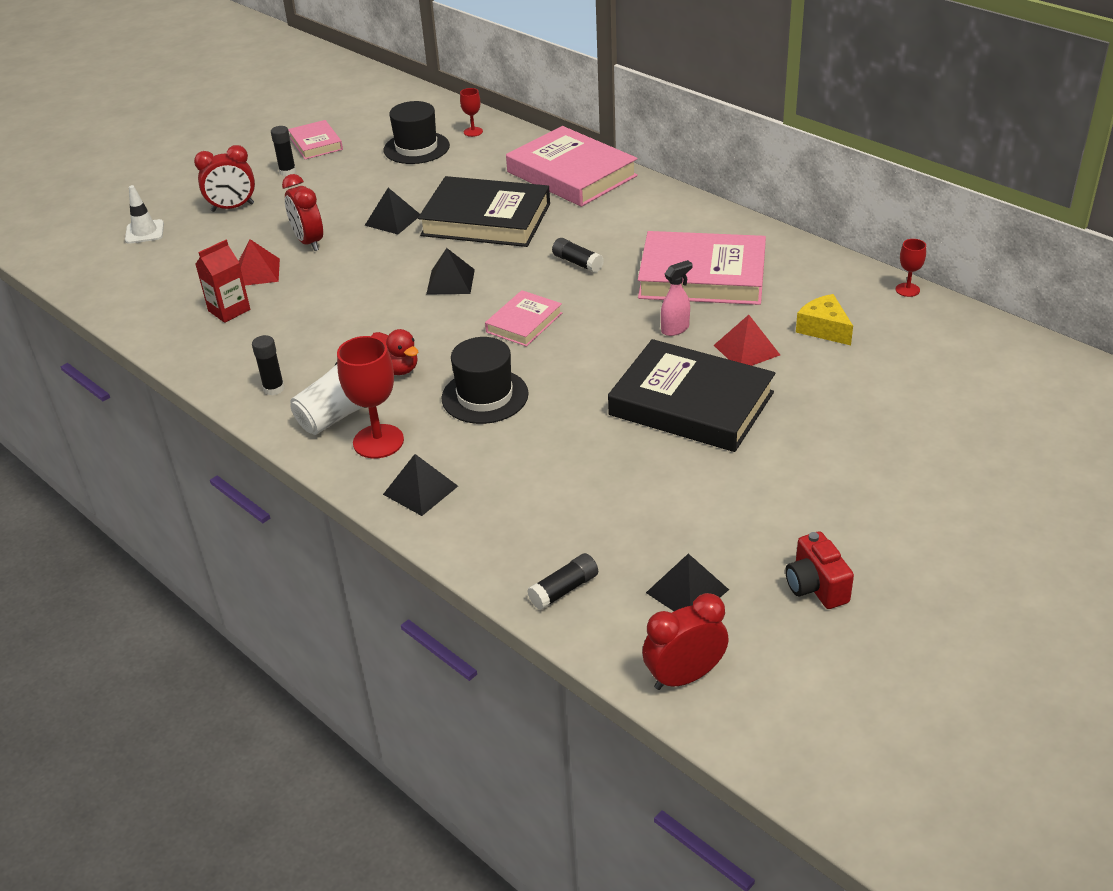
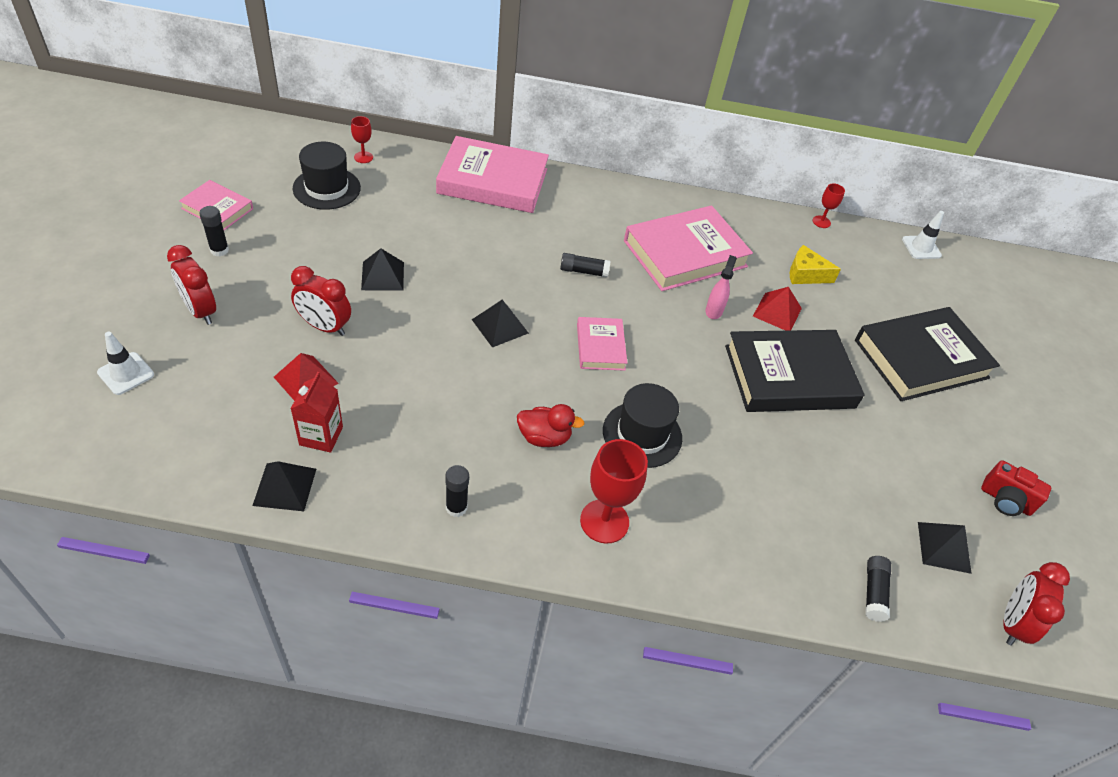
camera: 45 degrees left, 10 degrees up
red clock [194,145,255,212] -> red clock turned 105 degrees clockwise [167,245,216,325]
white cup [290,362,367,435] -> none
black pyramid [383,454,458,516] -> black pyramid moved to [252,461,316,511]
black book [418,176,550,247] -> black book moved to [855,307,1000,401]
none -> white traffic cone [902,211,944,259]

